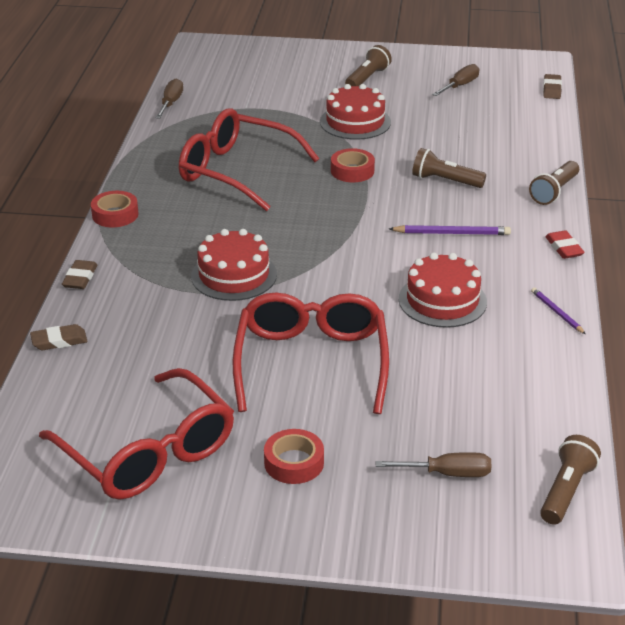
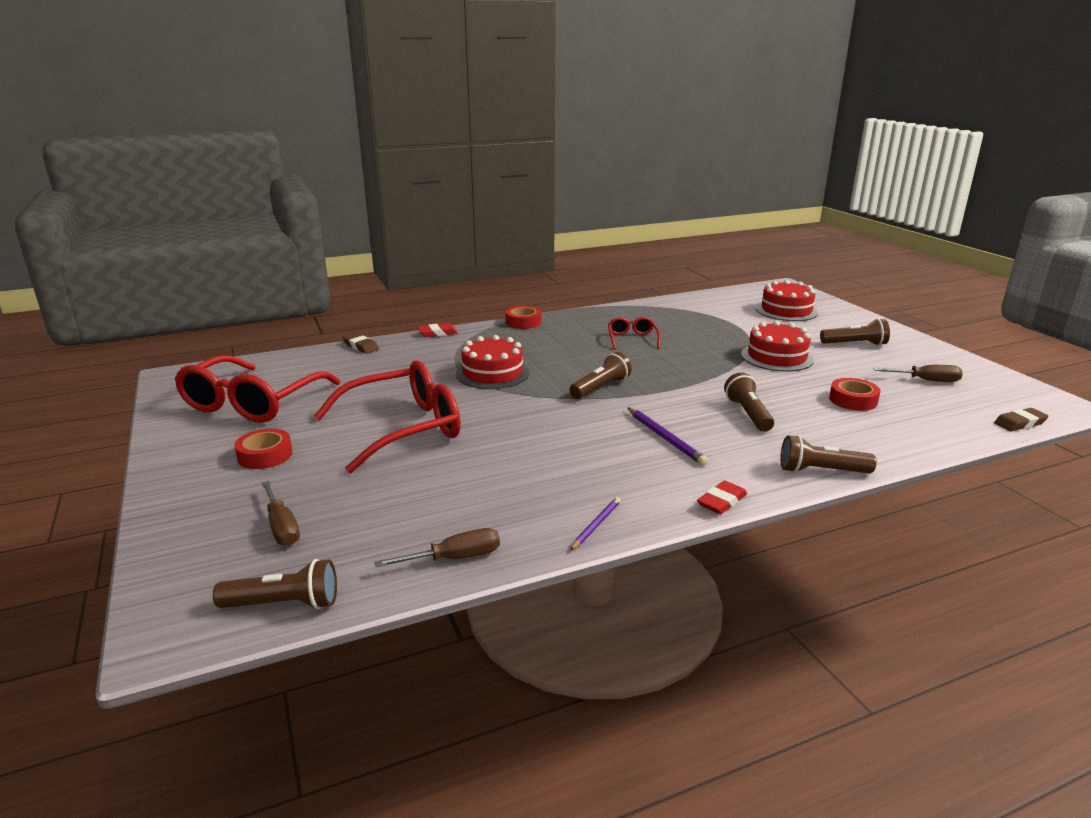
camera: 60 degrees right, 10 degrees down
brown eraser [62,260,98,289] -> red eraser [417,323,458,337]
brown screwdriver [155,78,183,119] -> brown screwdriver moved to [374,528,500,567]
red glasses [179,108,320,211] -> red glasses [608,317,661,349], size x0.47
red tape [331,148,375,182] -> red tape moved to [829,378,880,411]
red cake [399,252,487,328] -> red cake moved to [756,280,818,321]
none -> brown flashlight [569,352,632,399]

